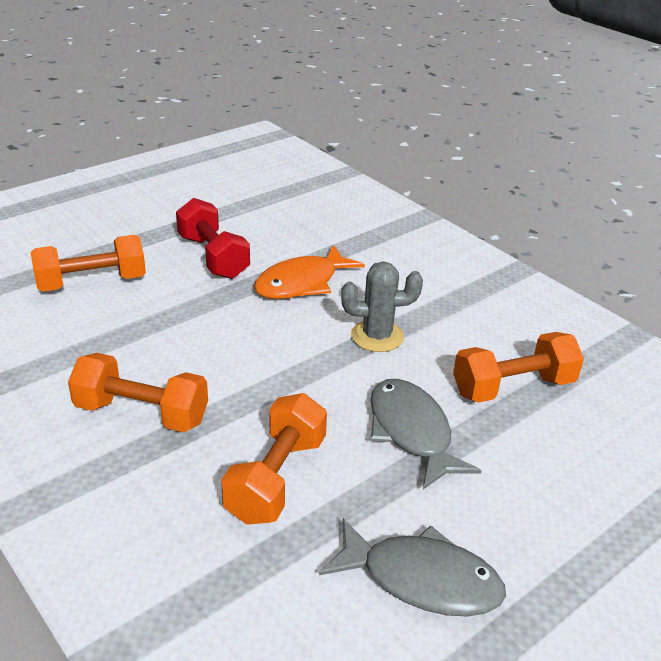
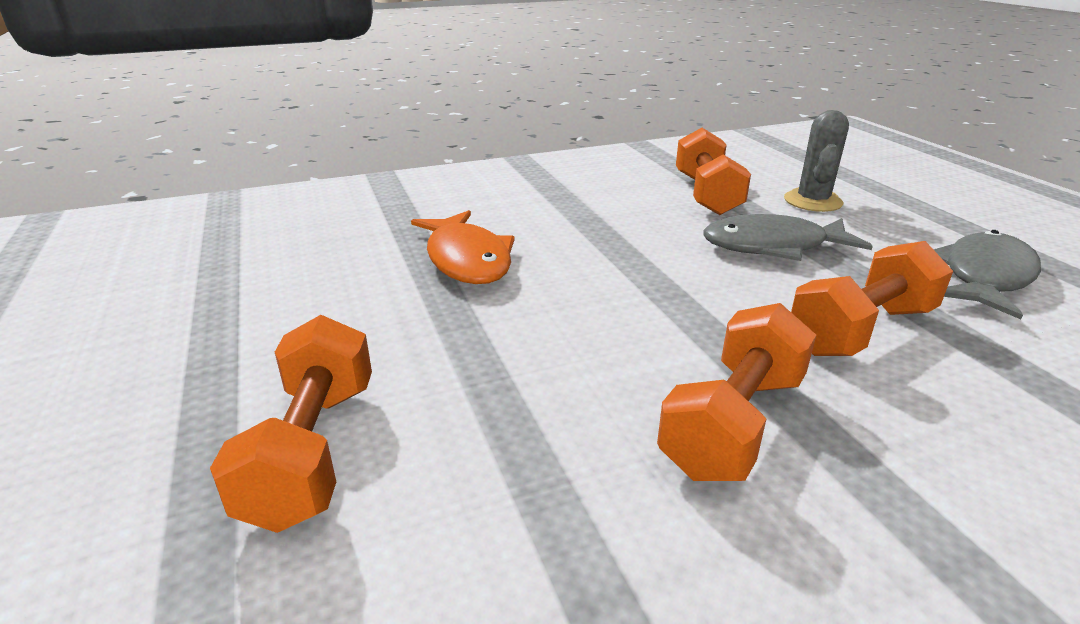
camera: 70 degrees left, 5 degrees down
red dumbbell [176,198,250,279] -> none
orange dumbbell [221,393,327,525] -> orange dumbbell turned 75 degrees counterclockwise [791,241,953,356]
grey cactus [341,261,423,352] -> grey cactus moved to [784,110,849,212]

